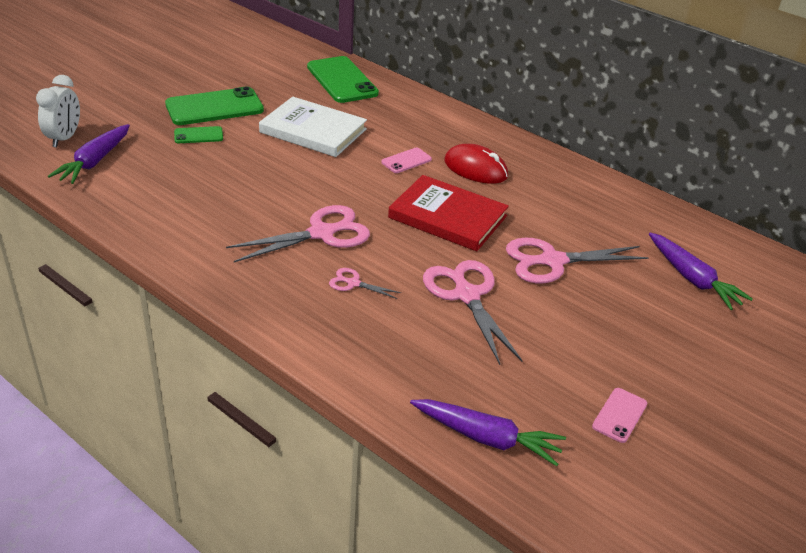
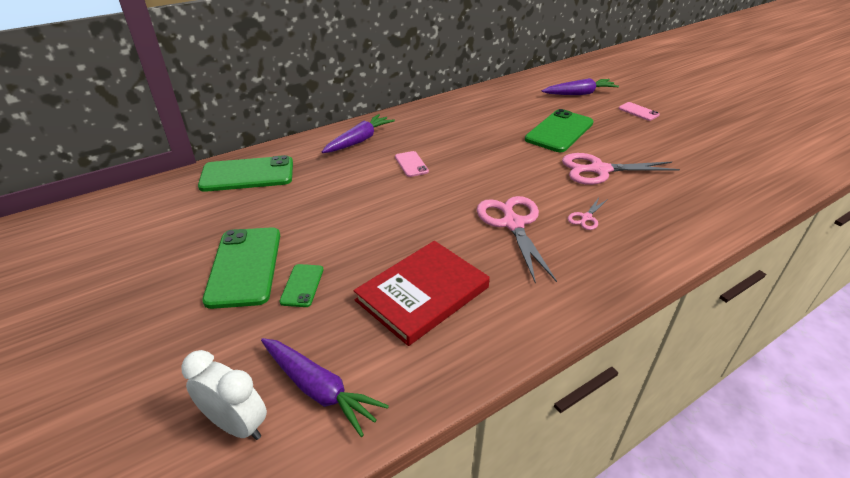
camera: 70 degrees left, 0 degrees up
white book [259,97,367,157] -> none
red book [388,175,509,251] -> red book moved to [354,241,490,346]
purple carrot [410,399,566,466] -> purple carrot moved to [322,114,395,153]
red mouse [444,144,508,184] -> none
pink scissors [506,238,649,283] -> green phone [525,109,594,152]
pink phone [592,388,647,443] -> pink phone moved to [619,102,660,121]

